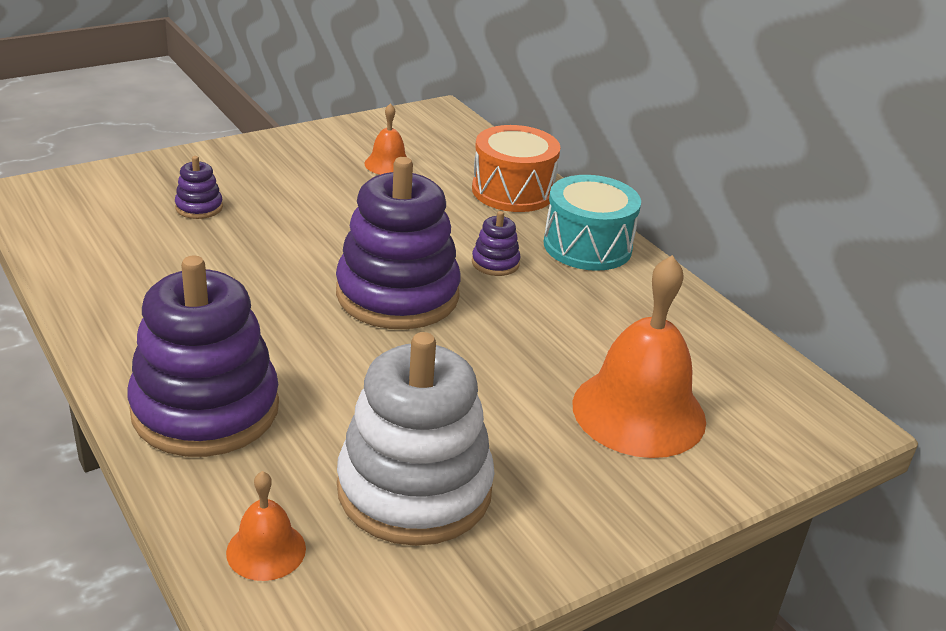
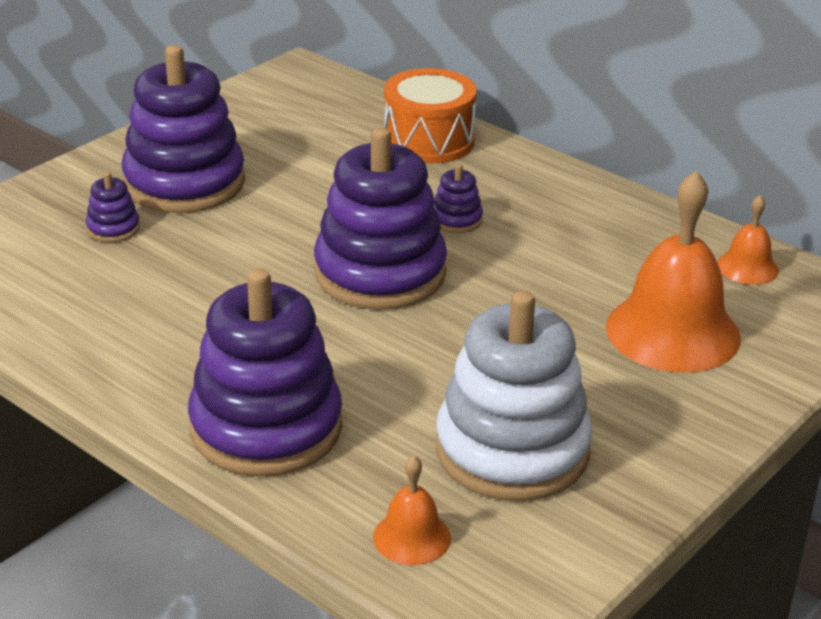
camera: 15 degrees left, 0 degrees up
orange bell [364,103,407,175] -> orange bell moved to [717,195,779,285]
turquoise drum [544,175,641,271] -> none
none -> purple stacking toy [121,45,245,213]

